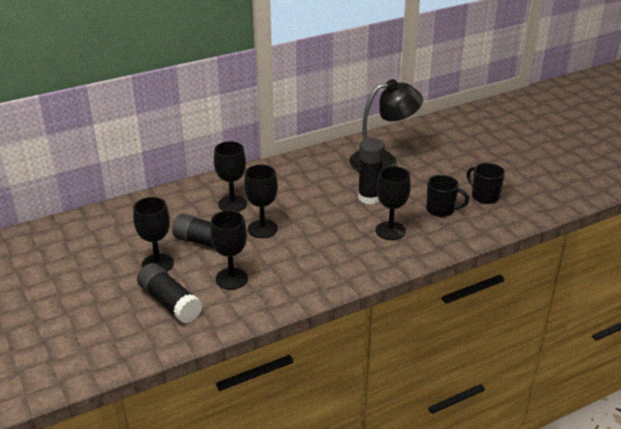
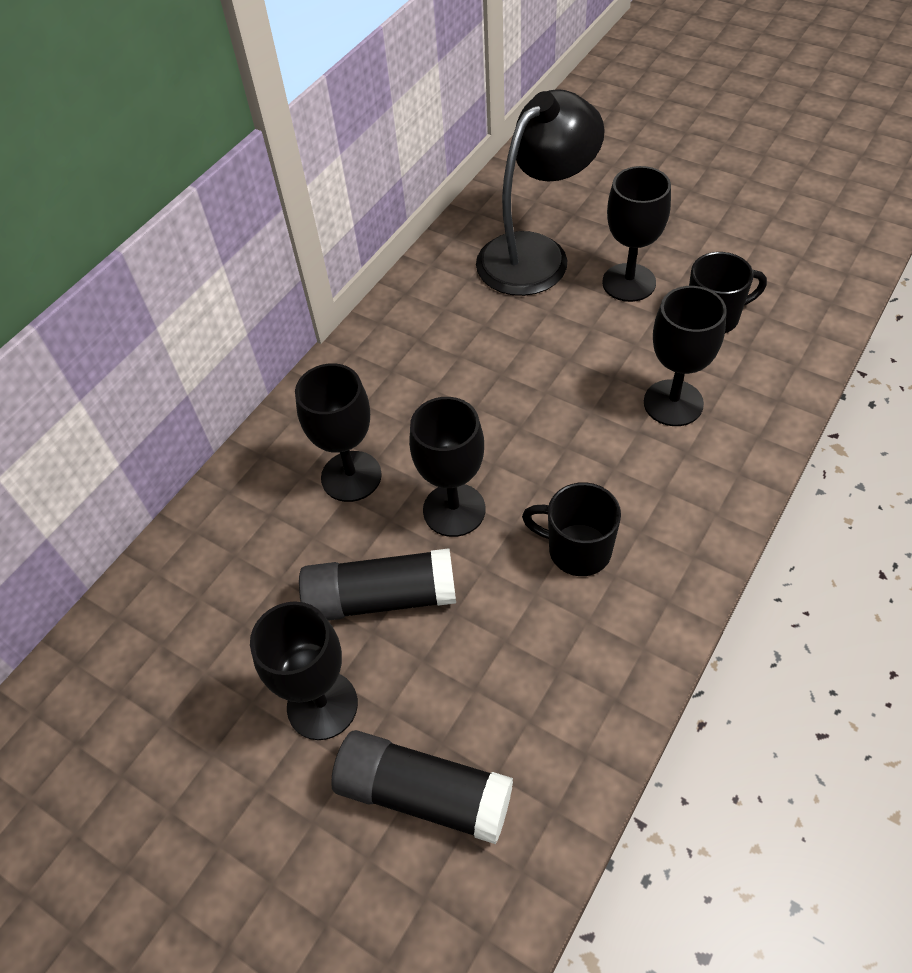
camera: 25 degrees left, 20 degrees up
black goblet [210,211,248,290] -> black goblet moved to [602,166,671,302]
black glue stick [358,138,385,205] -> none
black mug [467,163,505,204] -> black mug moved to [522,482,621,576]

